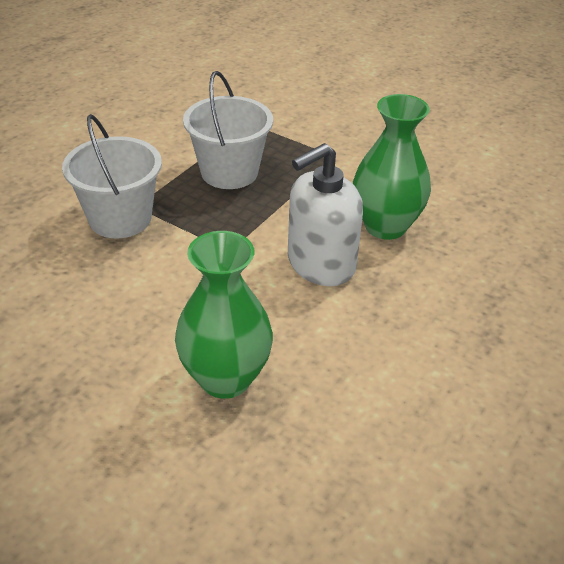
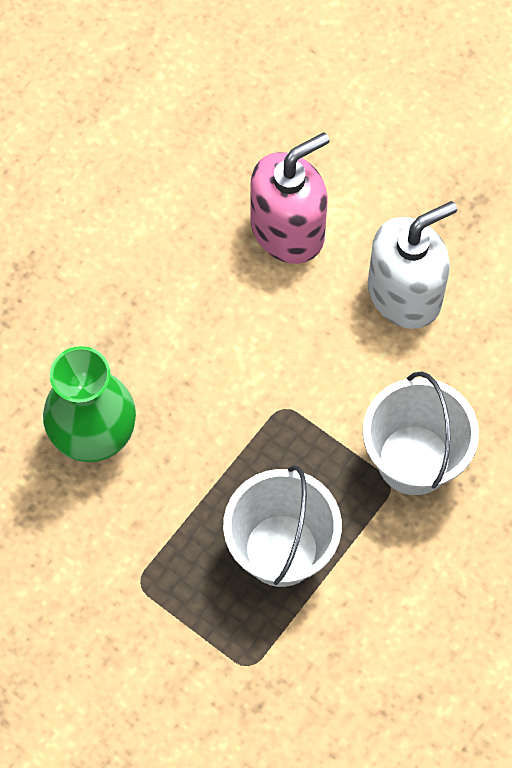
camera: 175 degrees left, 25 degrees up
green vase [175,231,273,399] -> pink soap dispenser [250,132,330,264]
white soap dispenser [288,143,363,286] -> white soap dispenser moved to [368,201,457,329]

